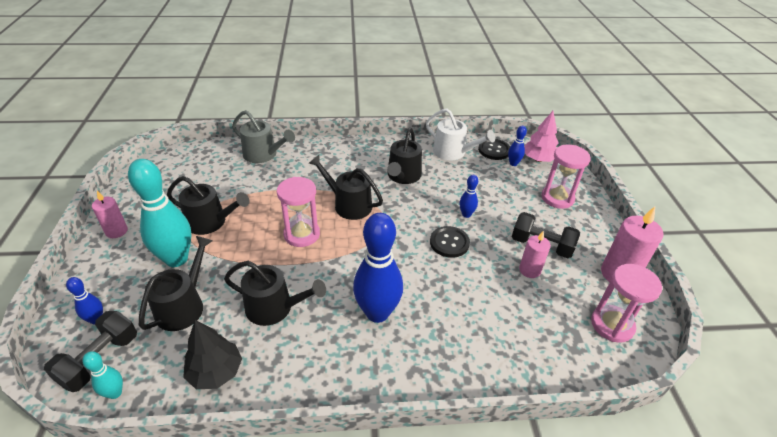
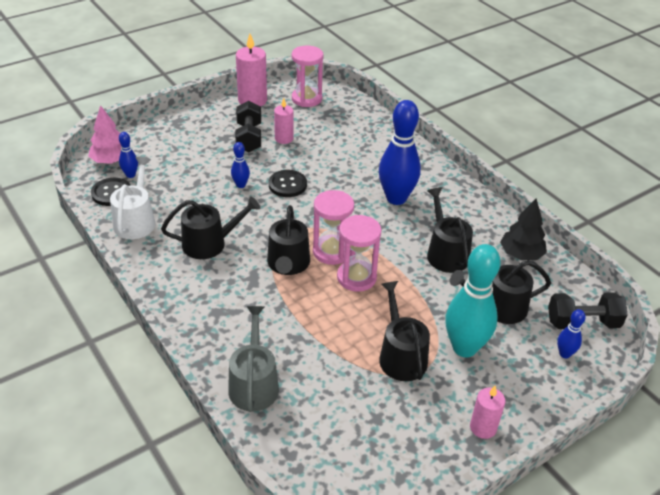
camera: 120 degrees left, 0 degrees up
turquoise bowling pin [82,351,123,399] -> none
pink hourglass [541,144,591,209] -> pink hourglass moved to [313,190,354,265]

